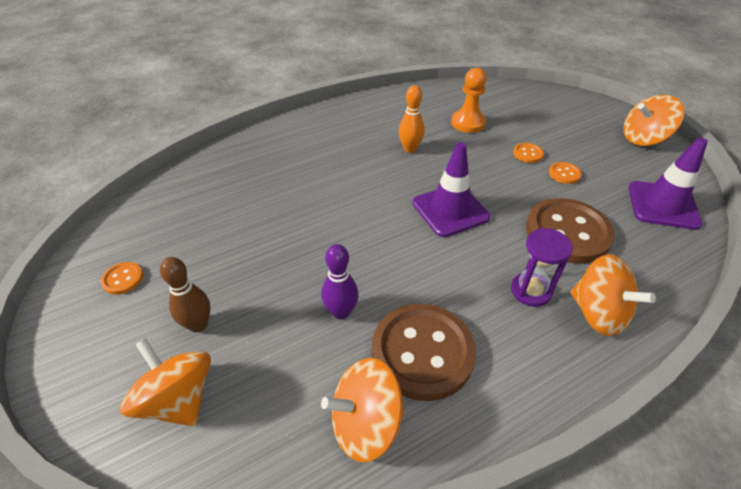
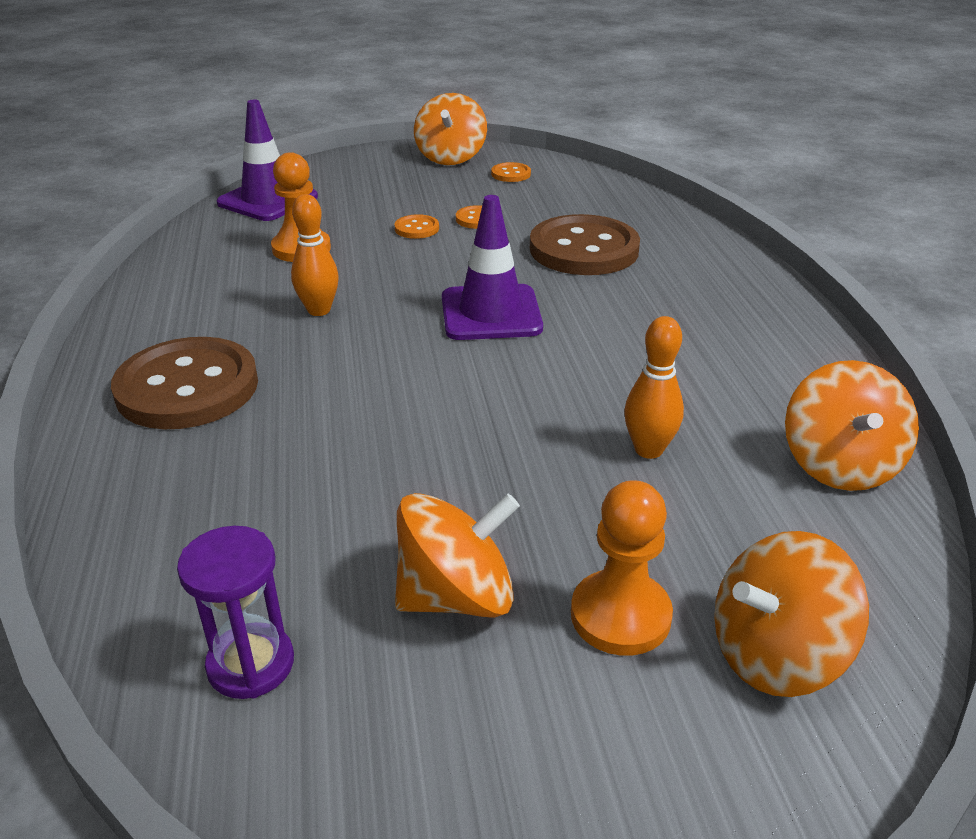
camera: 70 degrees left, 10 degrees down
orange button [101,262,143,295] -> orange button moved to [491,162,531,182]
brown bowling pin [160,257,211,333] -> orange pawn [571,480,673,656]
purple bowling pin [321,244,359,320] -> orange bowling pin [624,316,684,459]
brown button [372,304,476,401] -> brown button moved to [111,337,258,429]
purple hourglass [511,228,573,307] -> purple hourglass moved to [177,526,294,699]
orange spinning top [570,254,656,336] -> orange spinning top moved to [395,493,520,618]
purple traffic cone [629,138,708,230] -> purple traffic cone moved to [216,100,318,221]

